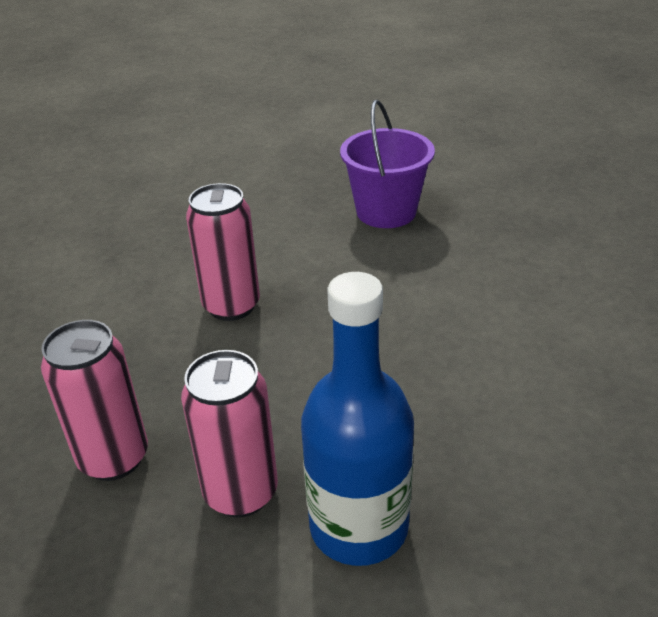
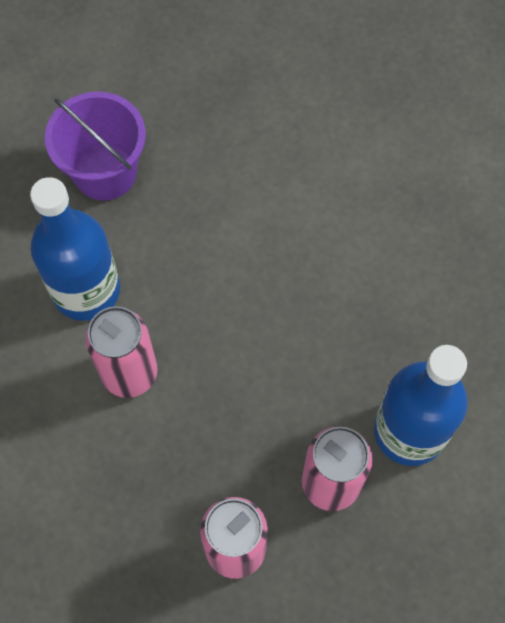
camera: 55 degrees left, 30 degrees up
none -> blue bottle [30,177,120,321]

